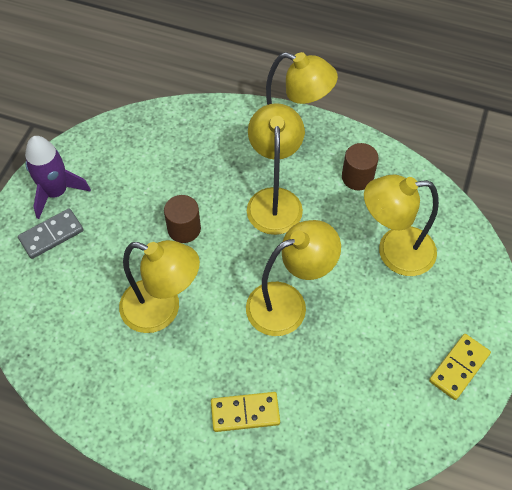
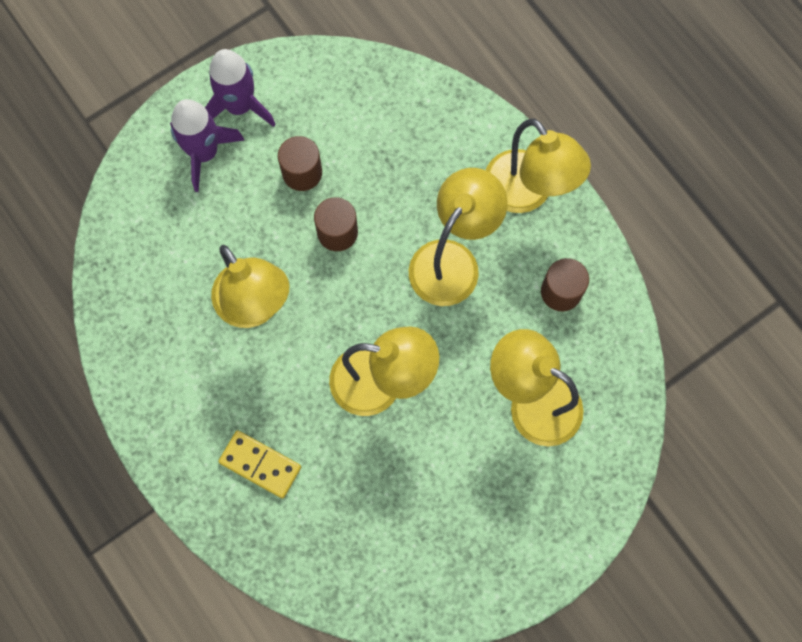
camera: 35 degrees right, 15 degrees up
grey domino [18,208,83,259] -> purple rocket [170,99,245,192]
yellow domino [429,334,491,400] -> none
none -> brown cylinder [278,136,322,191]

